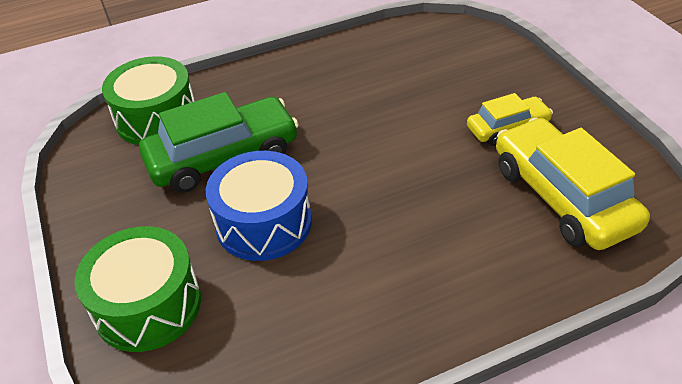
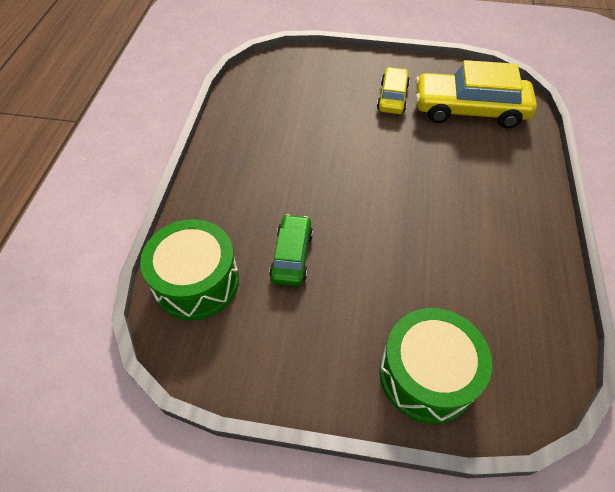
camera: 60 degrees left, 10 degrees up
green car [139,92,299,193] -> green car [269,214,313,286], size x0.56
blue drum [206,151,312,261] -> none

